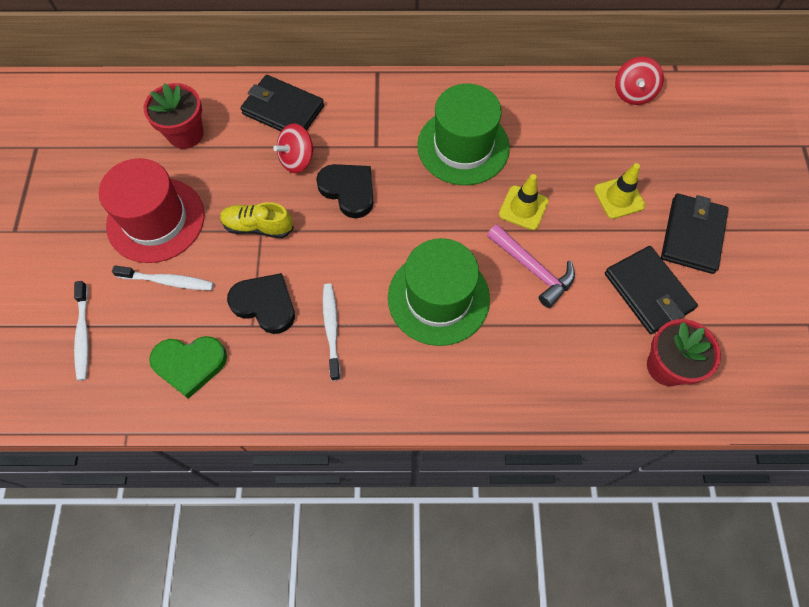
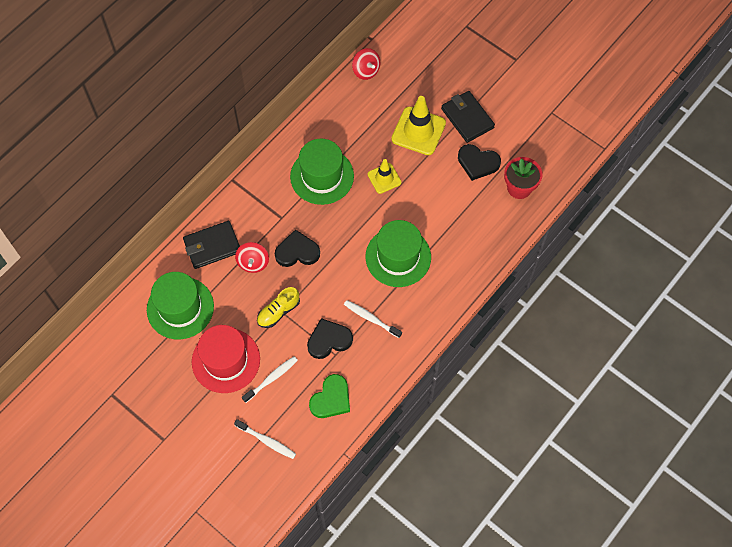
camera: 50 degrees left, 0 degrees up
red flower pot [144,83,203,149] -> green hat [147,272,214,339]
pink hammer [487,224,575,308] -> none
yellow traffic cone [594,163,646,219] -> yellow traffic cone [391,96,446,155], size x1.69
black wallet [605,246,698,334] -> black heart [458,144,501,181]

